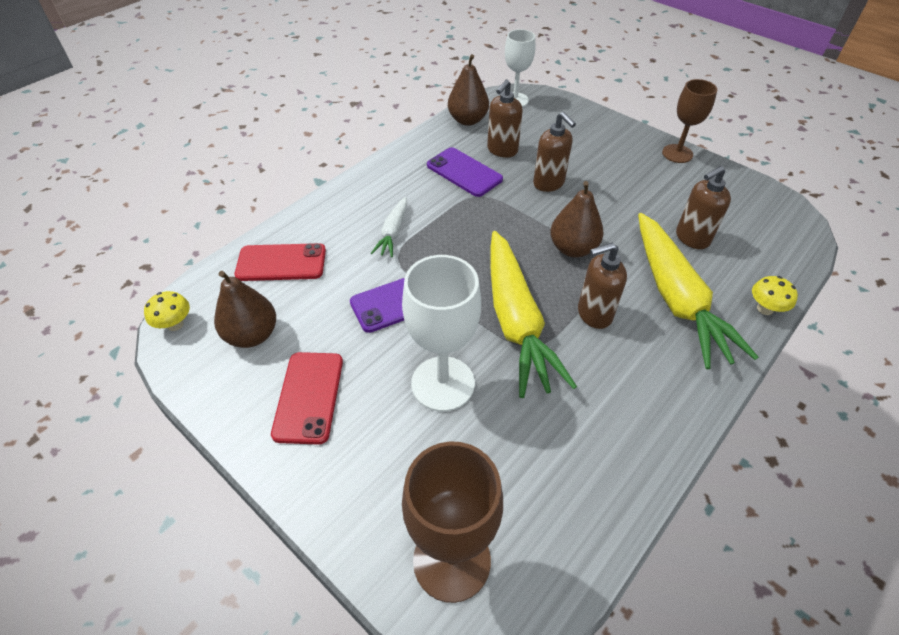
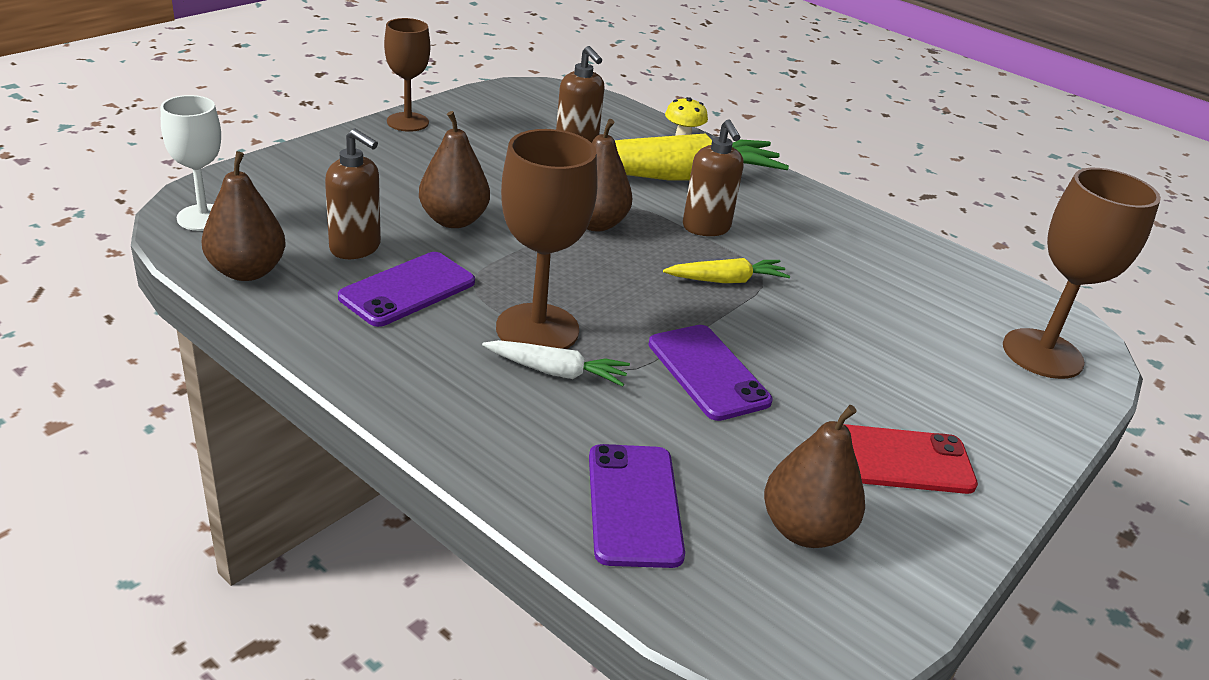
camera: 95 degrees left, 15 degrees down
yellow mushroom [144,291,190,331] -> none
red phone [235,243,326,281] -> purple phone [589,444,685,568]
white goblet [402,255,481,412] -> none
yellow carrot [490,231,577,398] -> yellow carrot [663,258,790,283], size x0.48
brown soap dispenser [533,112,576,192] -> brown pear [419,111,490,228]
none -> brown goblet [496,129,597,349]

